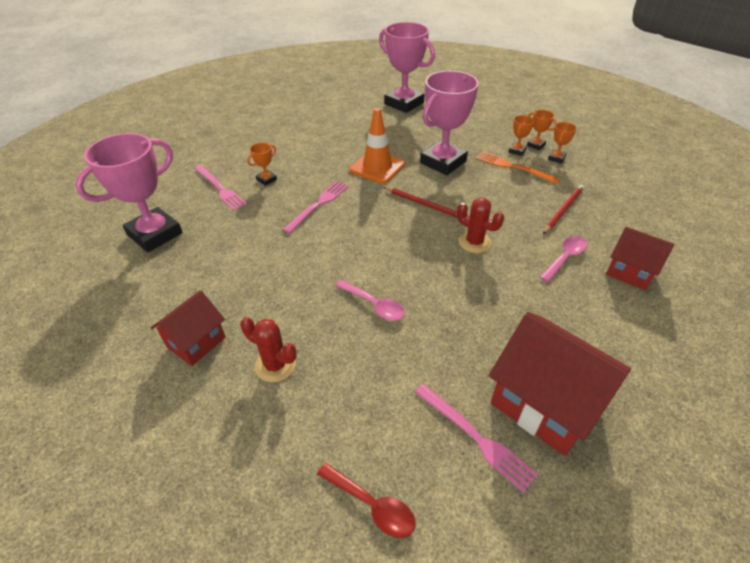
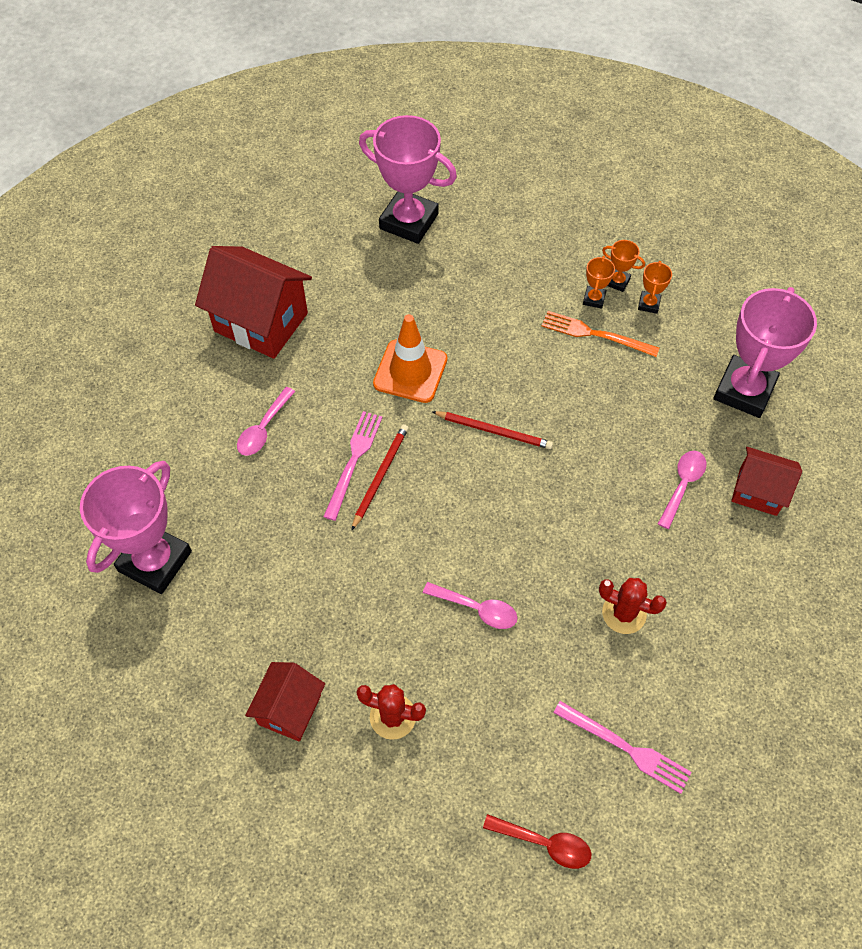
camera: 15 degrees left, 15 degrees up
pink fork [194,165,247,211] -> none
orange trophy [247,143,277,186] -> pink spoon [237,387,295,456]
pink trophy [420,71,479,175] -> pink trophy moved to [713,287,817,418]
red cactus [457,197,504,253] -> red cactus moved to [599,578,667,634]
red house [489,312,631,456] -> red house moved to [195,246,312,359]
red pencil [543,185,584,234] -> red pencil moved to [351,424,409,531]

